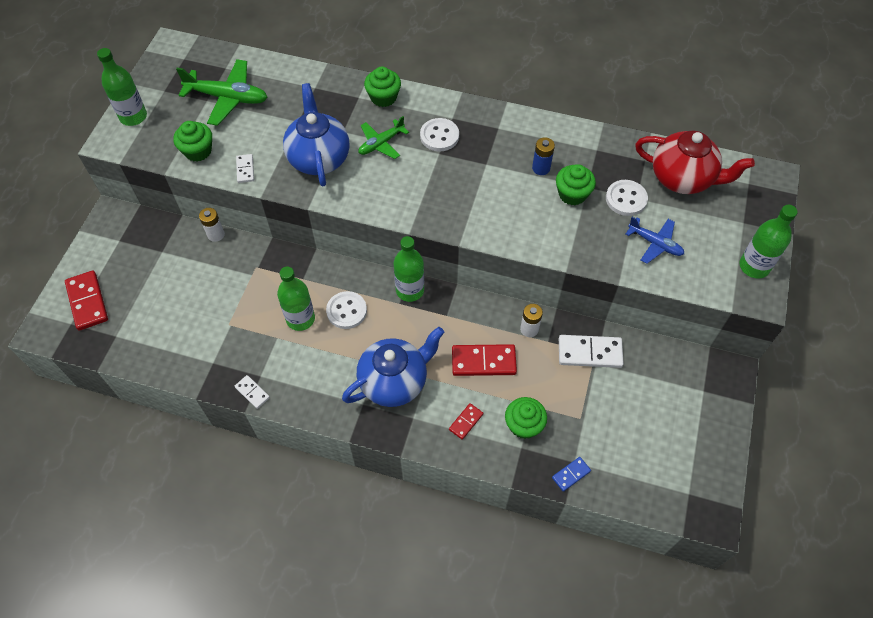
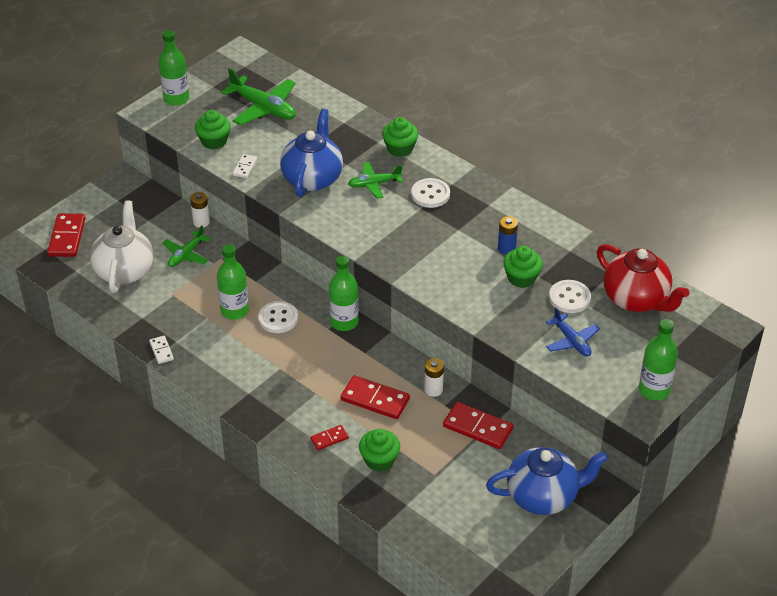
camera: 25 degrees right, 15 degrees down
blue teapot [342,327,444,407] -> blue teapot moved to [486,447,608,515]
blue domino [552,457,591,492] -> none
white domino [559,335,624,368] -> red domino [443,402,514,449]
none -> white teapot [90,201,154,293]
none -> green plane [162,225,211,267]

